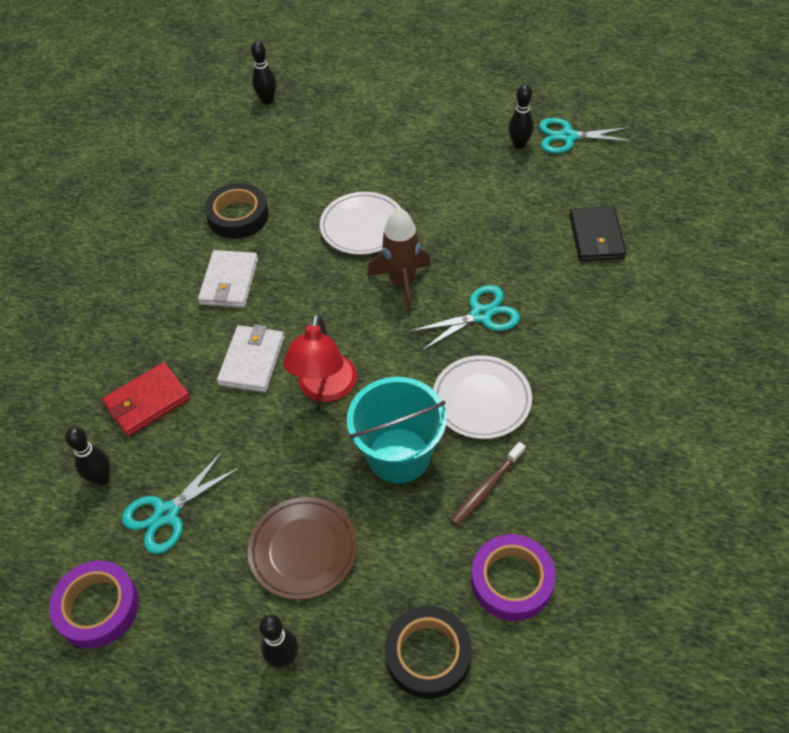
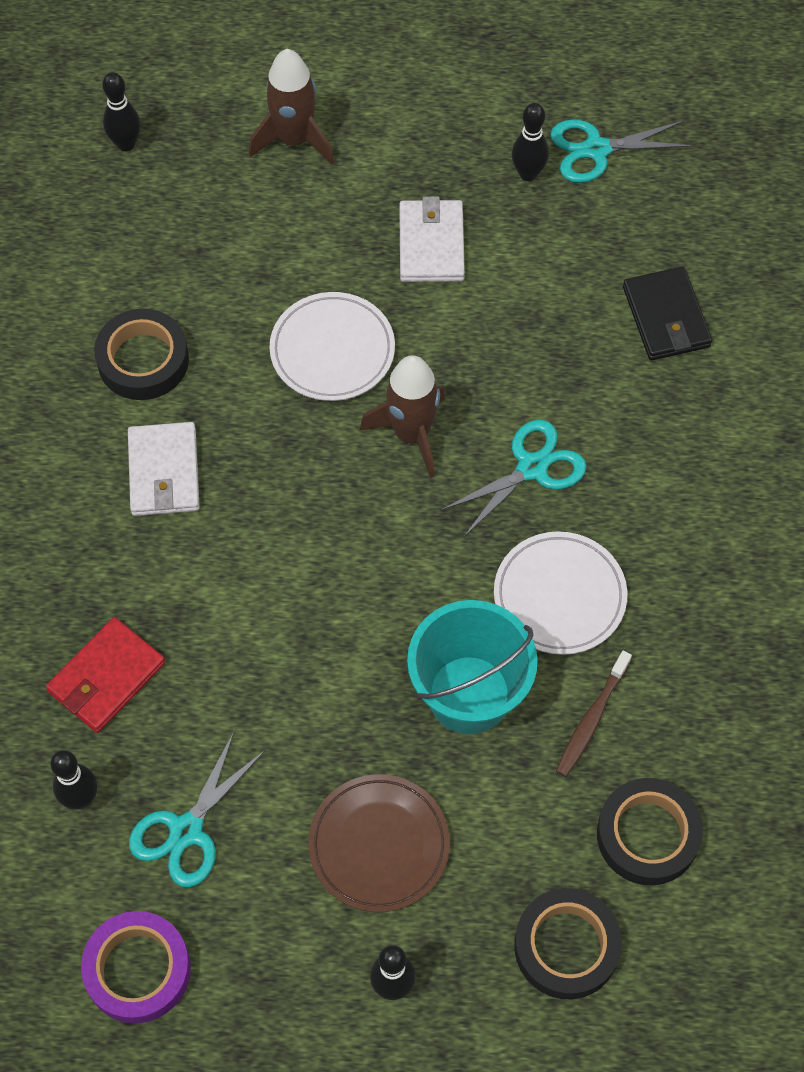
camera: 15 degrees left, 10 degrees up
white wallet [217,325,284,392] -> white wallet moved to [399,196,465,282]
red lamp [283,314,357,402] -> none
purple tape [471,534,556,621] -> black tape [597,778,703,885]
none -> brown rocket [249,49,334,165]

